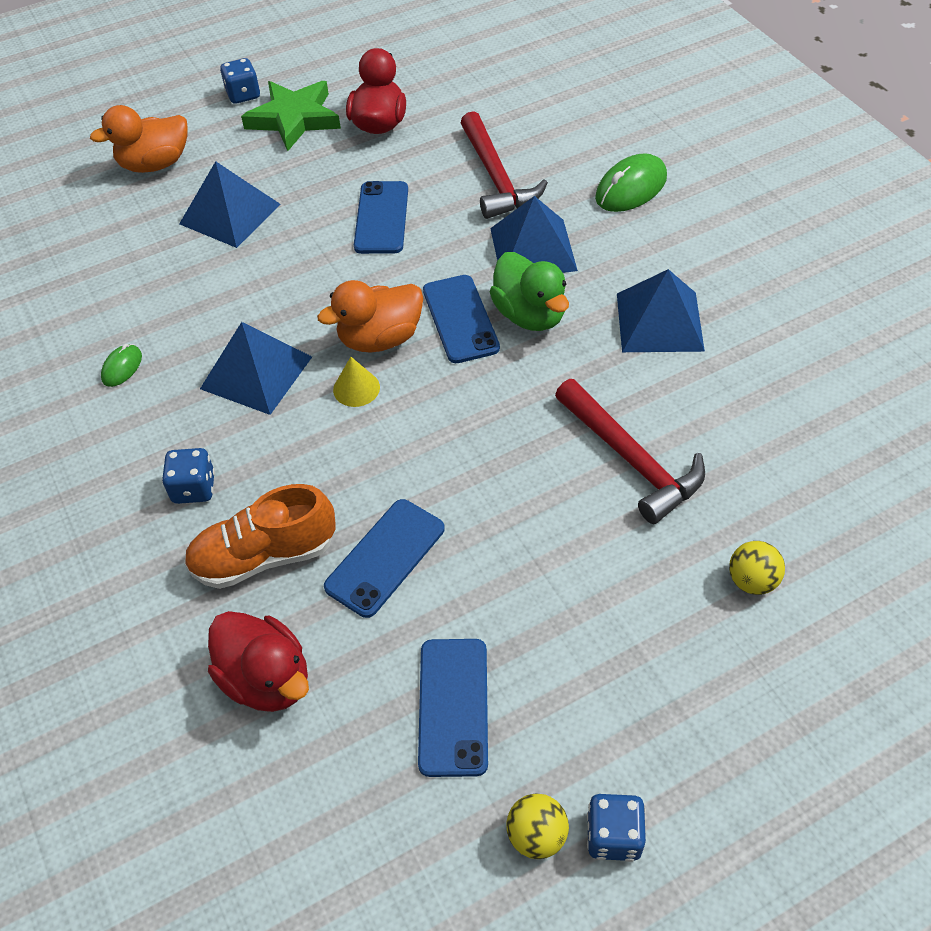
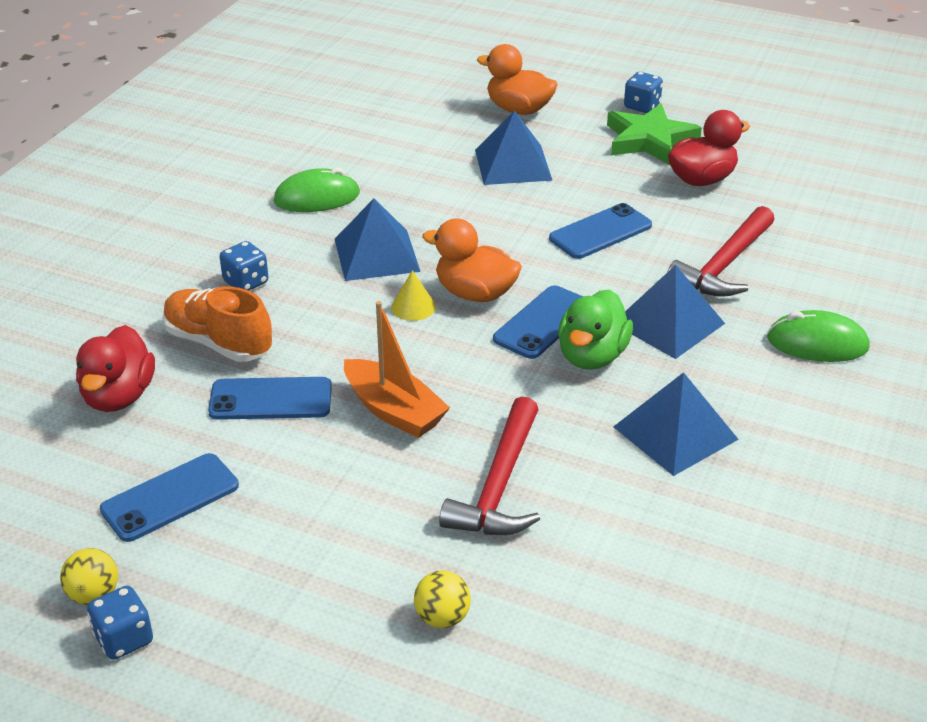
camera: 50 degrees right, 15 degrees down
green mouse [101,344,142,387] -> green mouse [274,167,360,212], size x1.84
none -> orange boat [344,301,450,438]

